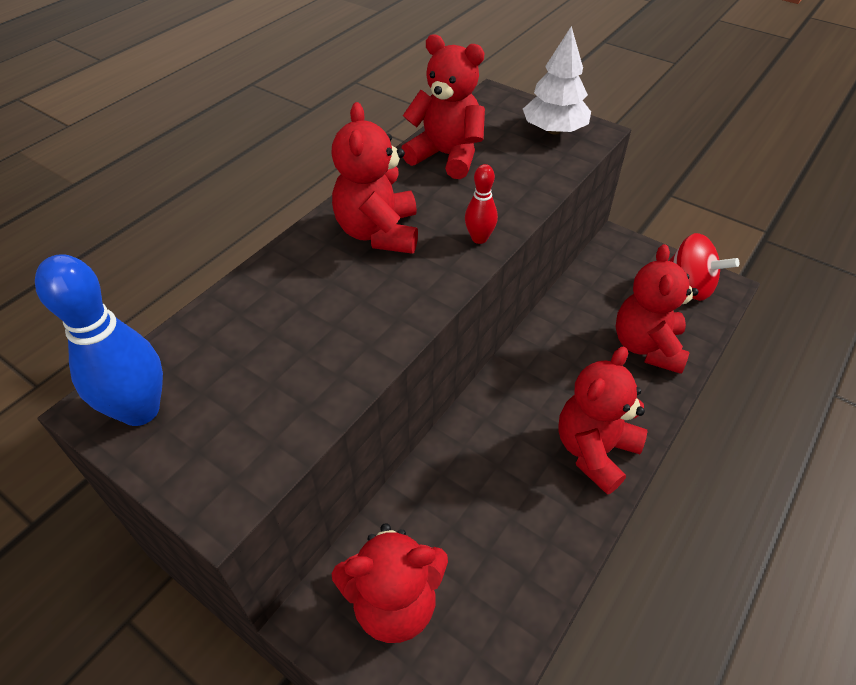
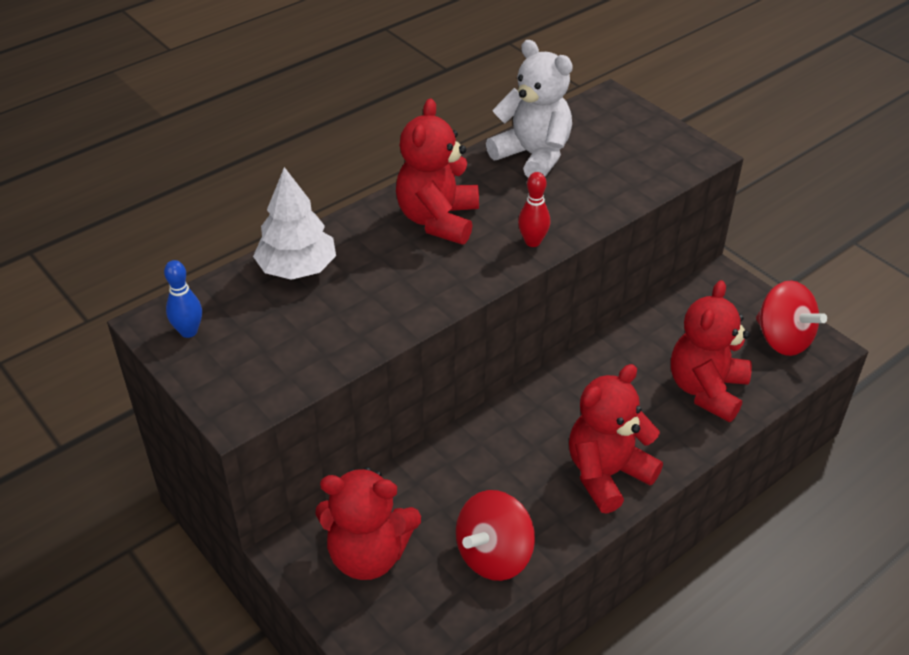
camera: 15 degrees right, 5 degrees down
blue bowling pin [35,254,163,426] -> blue bowling pin [164,260,202,338], size x0.53
red teddy bear [401,34,485,179] -> white teddy bear [486,40,573,178]
white tree [523,26,591,134] -> white tree moved to [253,167,336,280]
none -> red spinning top [456,490,535,581]

